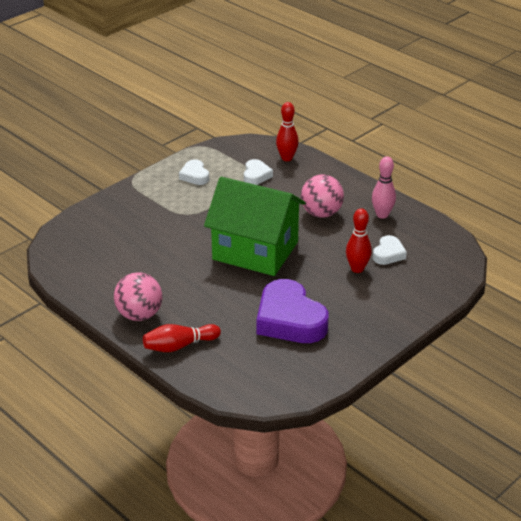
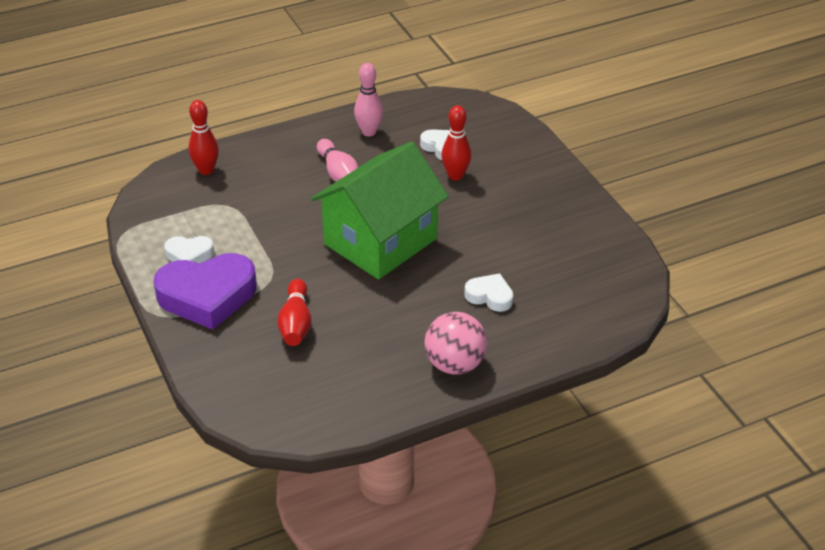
camera: 70 degrees left, 5 degrees up
red bowling pin [143,324,221,352] -> red bowling pin moved to [277,279,312,346]
white heart [244,159,273,185] -> white heart moved to [464,273,513,312]
purple heart [257,279,328,343] -> purple heart moved to [154,253,257,330]
pink ball [301,175,344,218] -> pink bowling pin [317,139,358,182]

